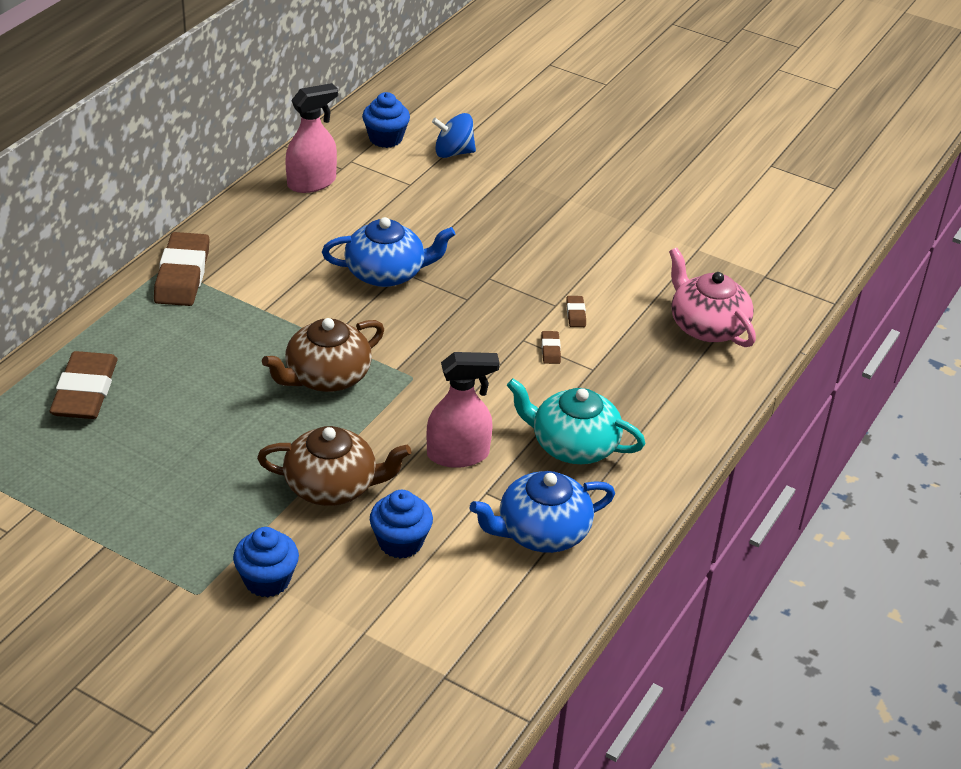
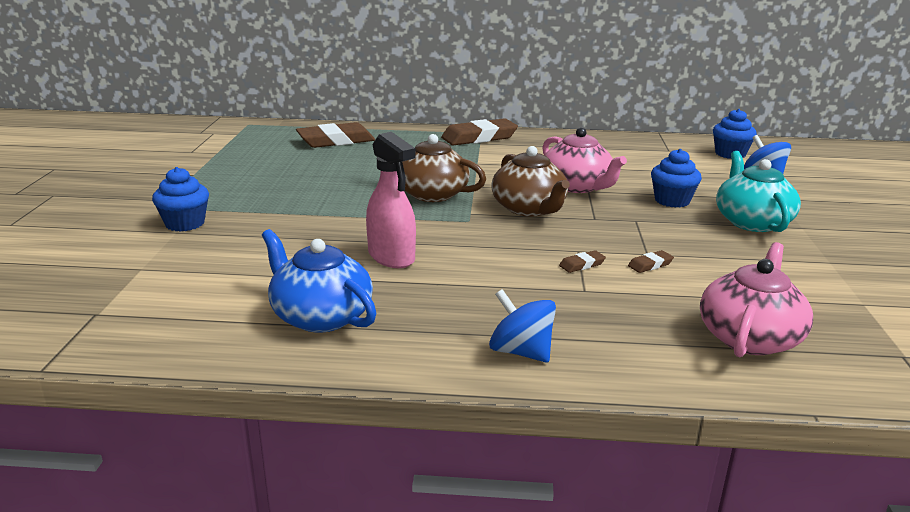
camera: 65 degrees right, 15 degrees down
brown teapot [257,426,411,506] -> brown teapot moved to [491,146,570,217]
pink spray bottle [285,83,338,193] -> none
blue teapot [322,217,455,287] -> pink teapot [542,127,627,193]
blue cupcake [370,490,433,559] -> blue cupcake moved to [651,149,702,208]
turquoise teapot [507,379,645,464] -> turquoise teapot moved to [716,151,801,232]
none -> blue spinning top [489,289,556,363]

